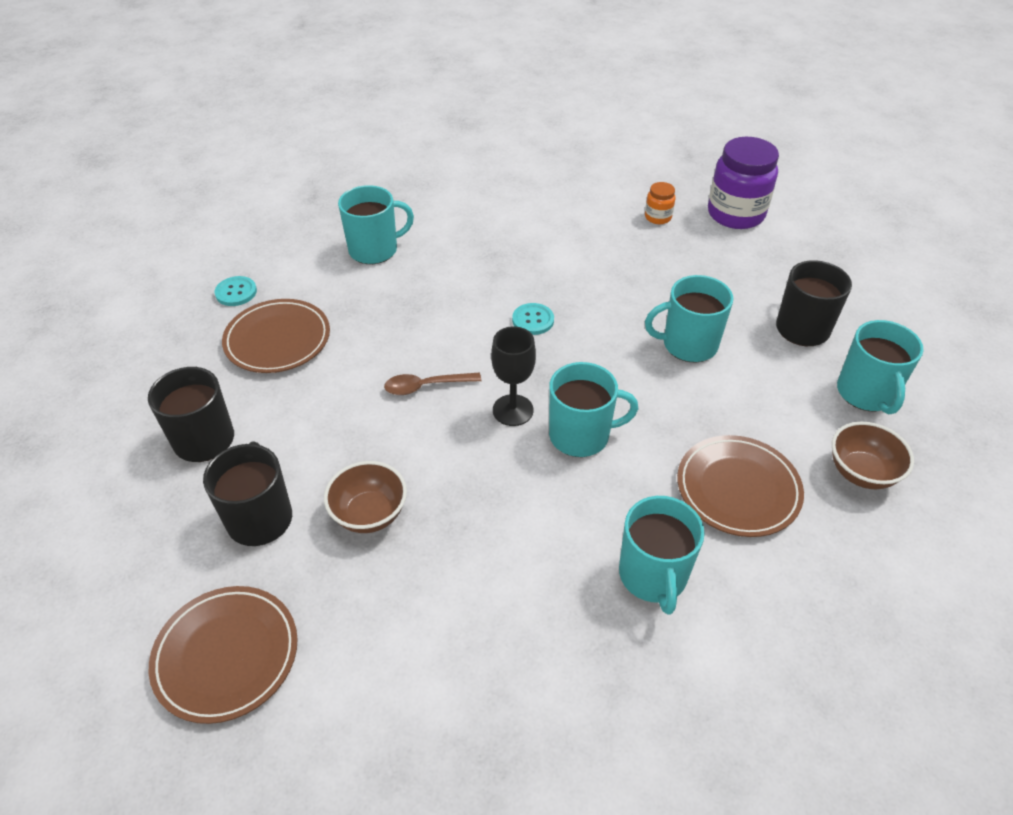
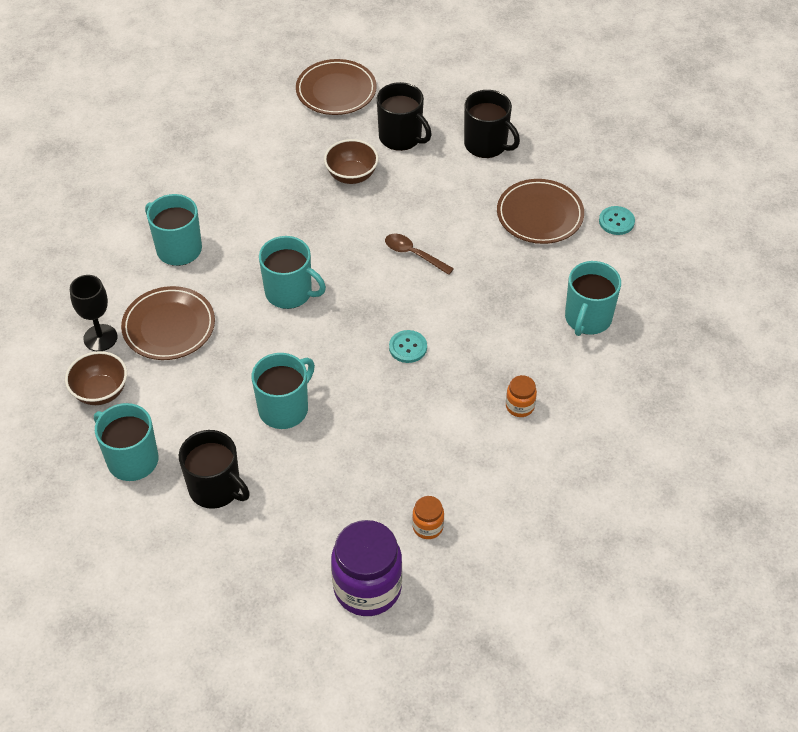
camera: 135 degrees right, 5 degrees up
brown spoon [384,372,481,395] -> brown spoon turned 90 degrees counterclockwise [385,234,454,275]
black goblet [491,326,536,426] -> black goblet moved to [70,275,118,351]
turquoise mug [549,362,638,457] -> turquoise mug turned 105 degrees counterclockwise [259,236,326,309]
none -> orange jar [506,375,537,417]

